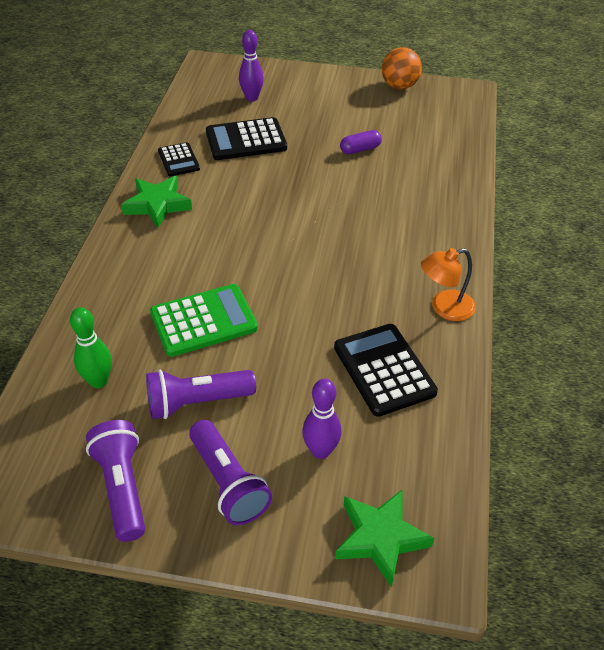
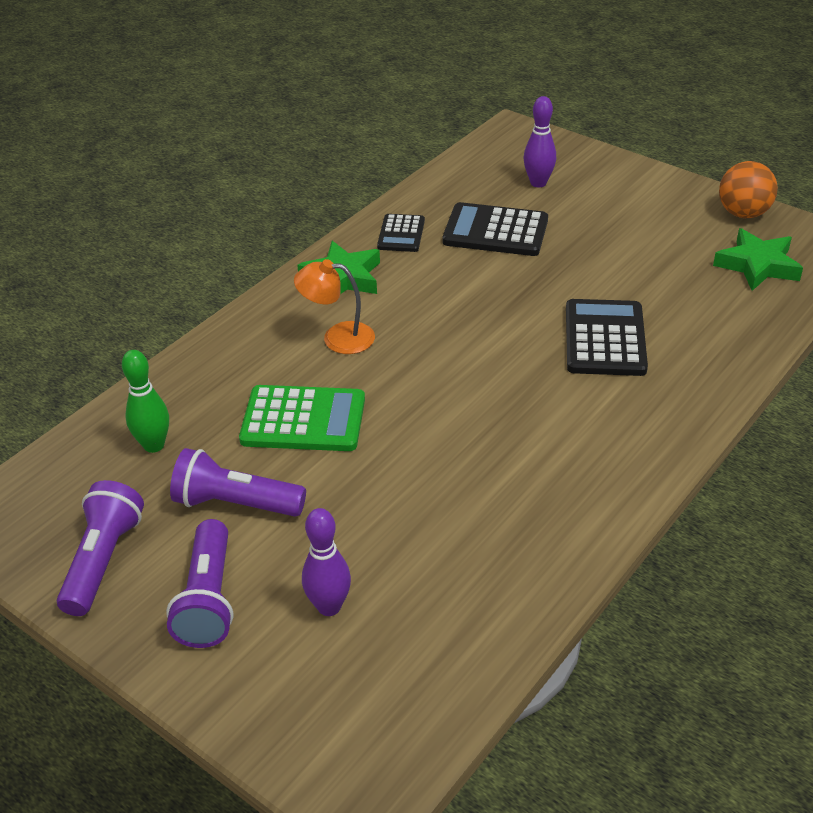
camera: 30 degrees right, 5 degrees down
black calculator [334,324,438,417] -> black calculator moved to [566,299,648,376]
green star [335,489,434,587] -> green star moved to [713,228,803,291]
purple capsule [340,130,382,154] -> none
orange lamp [421,248,476,321] -> orange lamp moved to [294,259,375,354]

